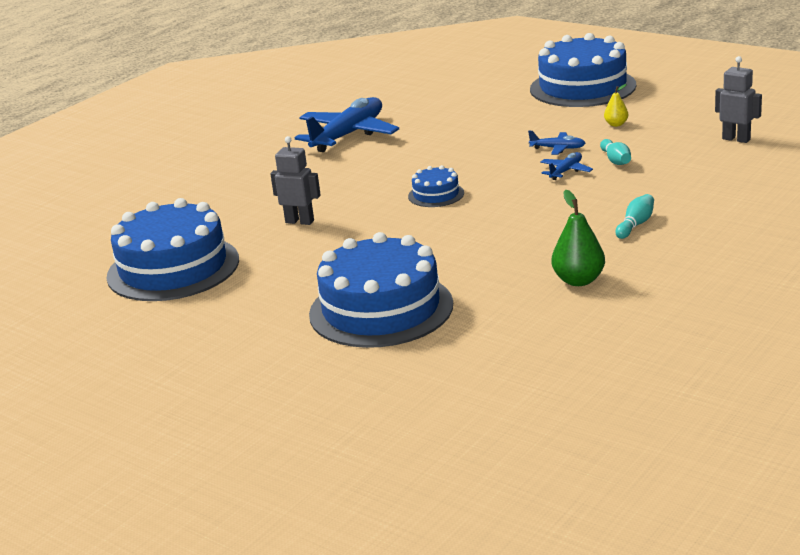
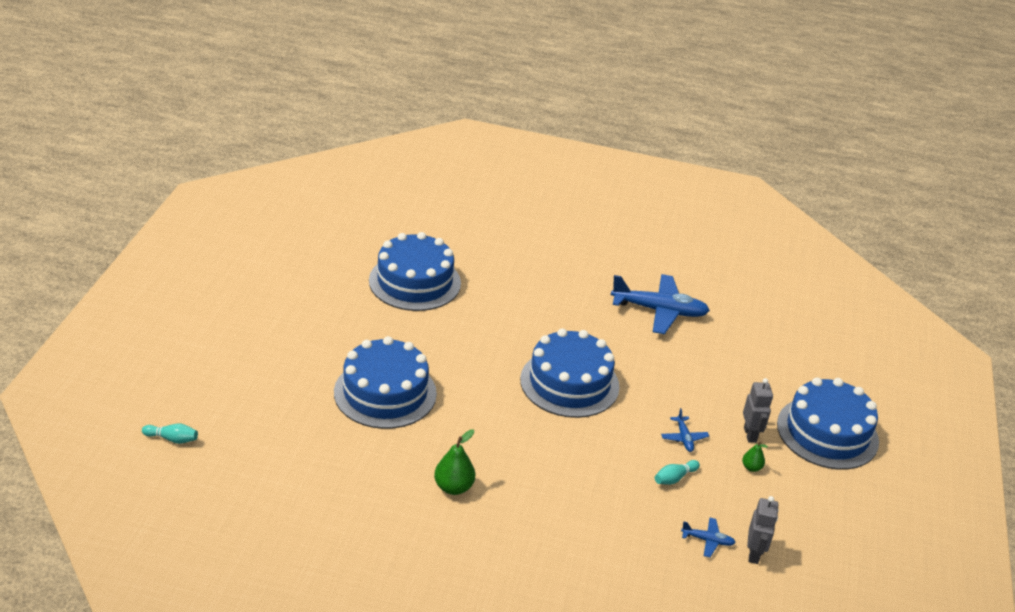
camera: 60 degrees right, 10 degrees up
grey robot [270,136,321,225] -> grey robot moved to [743,378,773,443]
blue cake [408,165,464,207] -> blue cake [520,328,620,418], size x2.19
blue plane [540,152,593,180] -> blue plane moved to [681,518,736,557]
yellow pear [604,84,628,127] -> green pear [742,441,768,472]
turquoise bowling pin [615,194,654,239] -> turquoise bowling pin moved to [142,424,198,444]

